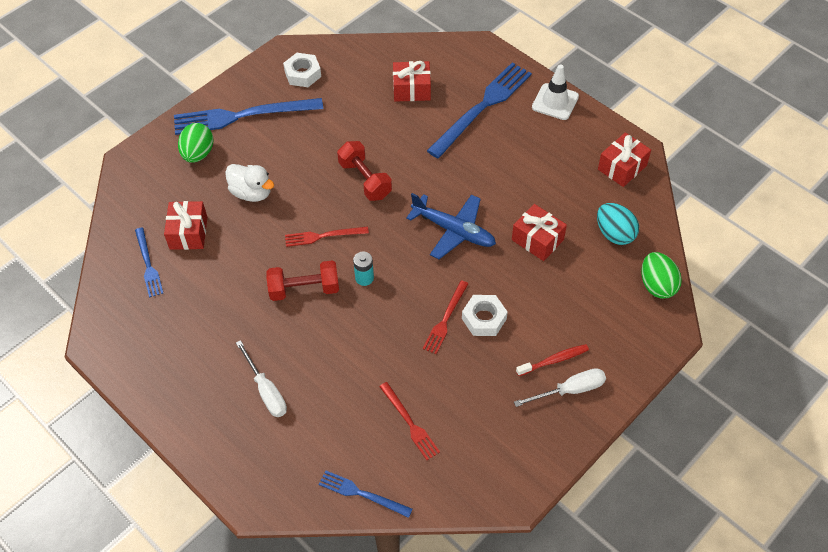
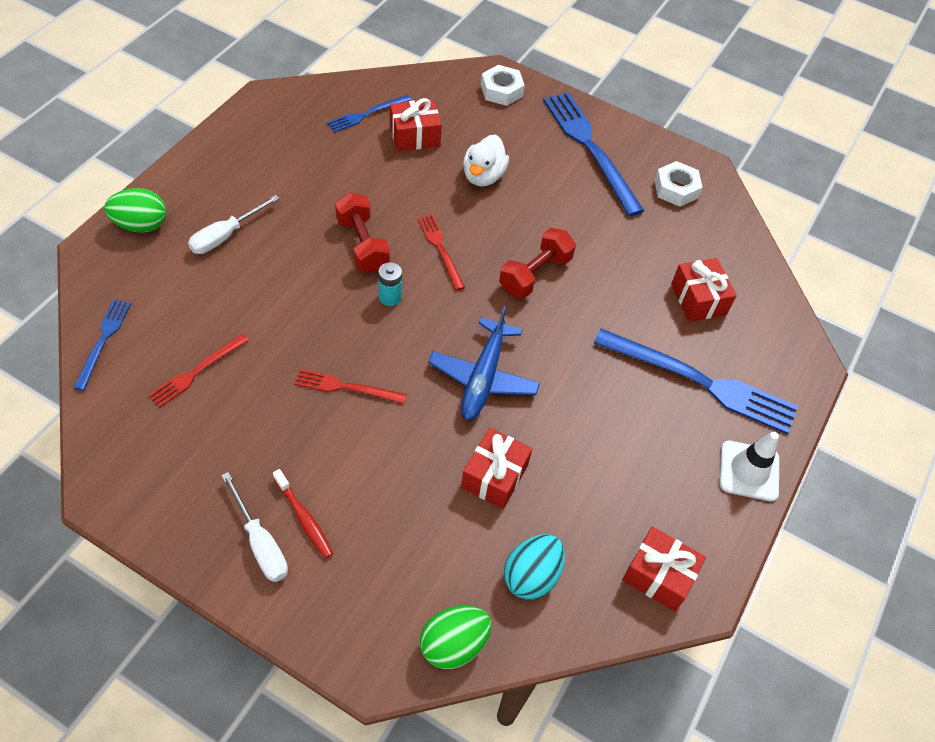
camera: 70 degrees right, 0 degrees up
green egg [178,123,214,163] -> green egg moved to [105,188,166,233]
white nut [462,295,508,336] -> white nut moved to [481,65,525,106]

